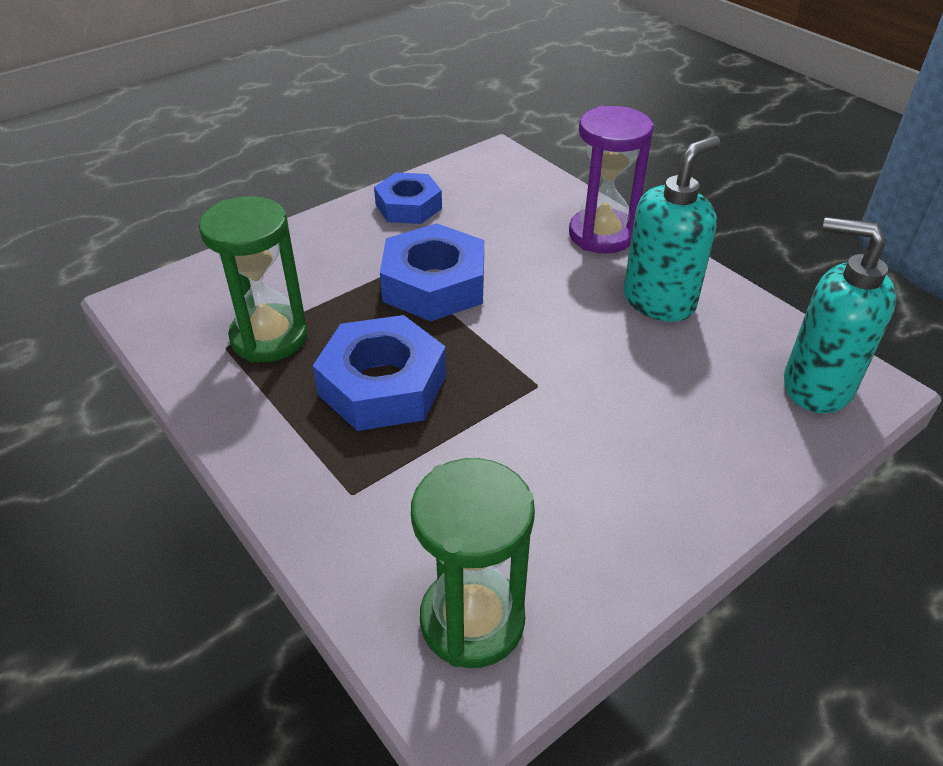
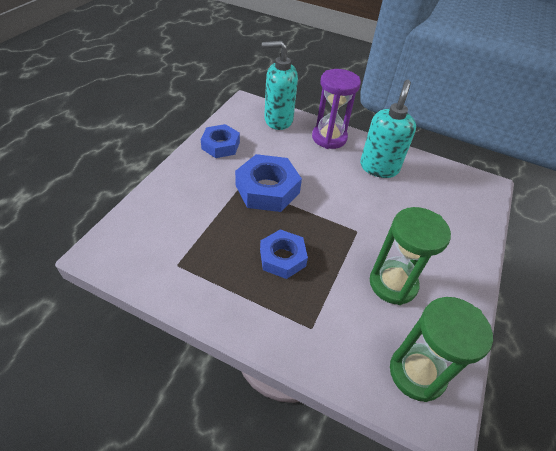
camera: 30 degrees left, 5 degrees up
green hourglass [199,196,308,362] -> green hourglass moved to [370,207,451,305]
blue nut [313,315,446,431] -> blue nut [260,229,308,279], size x0.67
turquoise soap dispenser [784,217,896,413] -> turquoise soap dispenser moved to [262,41,298,130]

